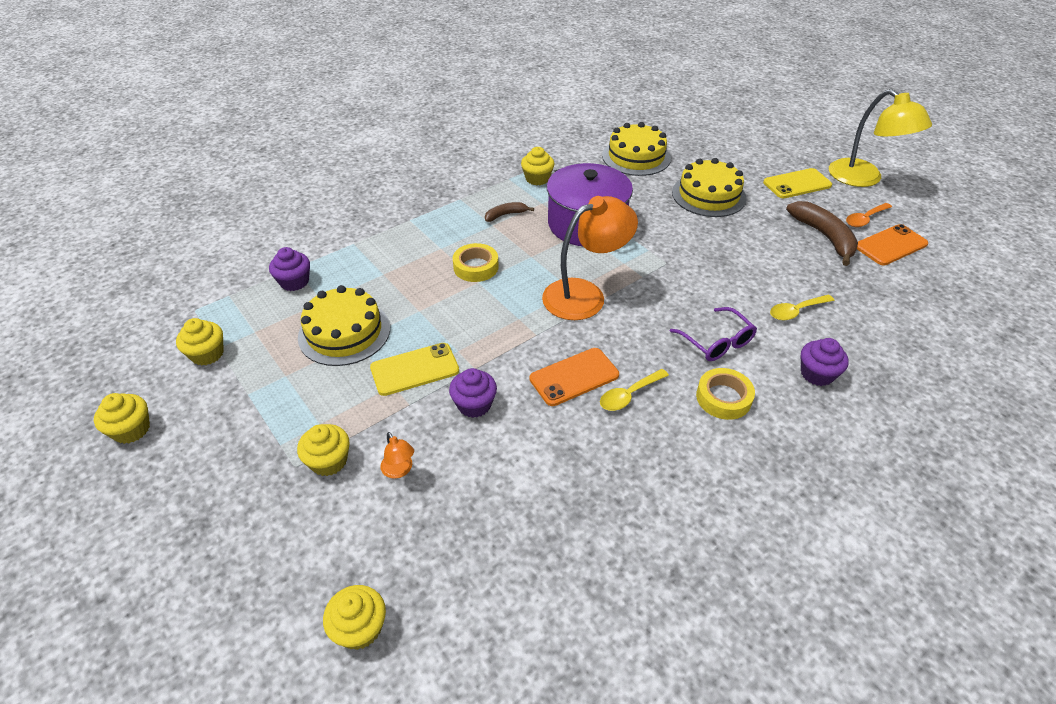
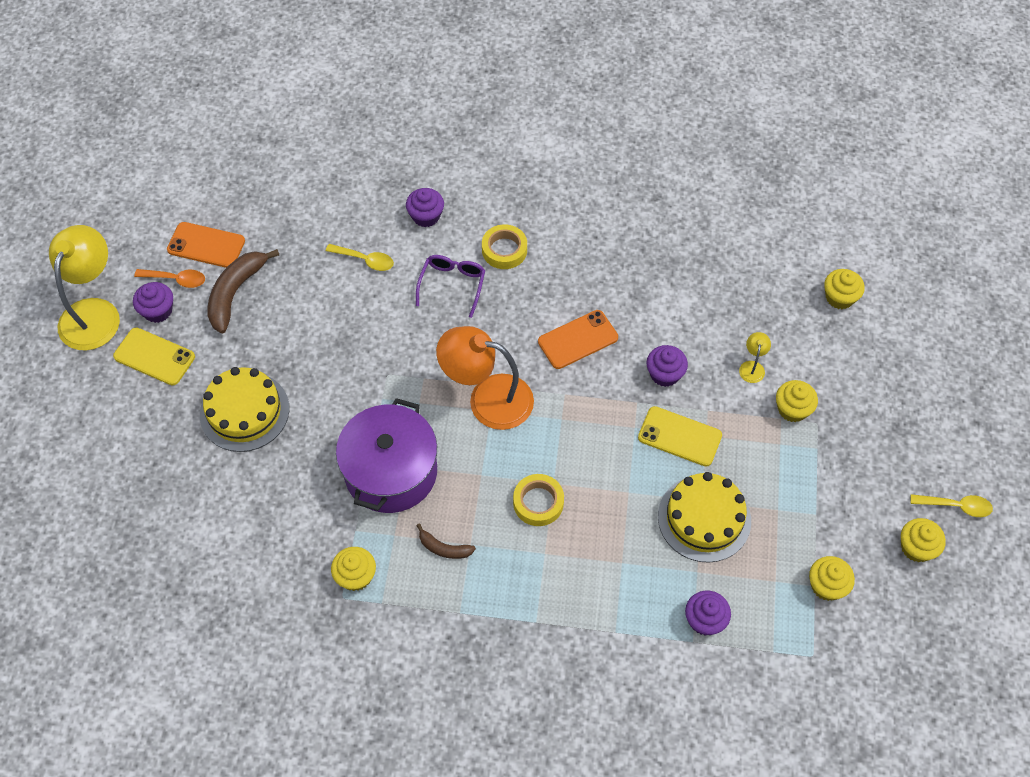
camera: 135 degrees left, 15 degrees up
orange lamp [380,432,414,479] -> yellow lamp [739,332,771,383]
orange phone [530,348,619,406] -> orange phone turned 45 degrees counterclockwise [538,310,618,369]
yellow spoon [600,369,669,411] -> yellow spoon moved to [911,494,993,517]
yellow cake [602,122,671,176] -> none
none -> purple cupcake [133,282,173,323]

